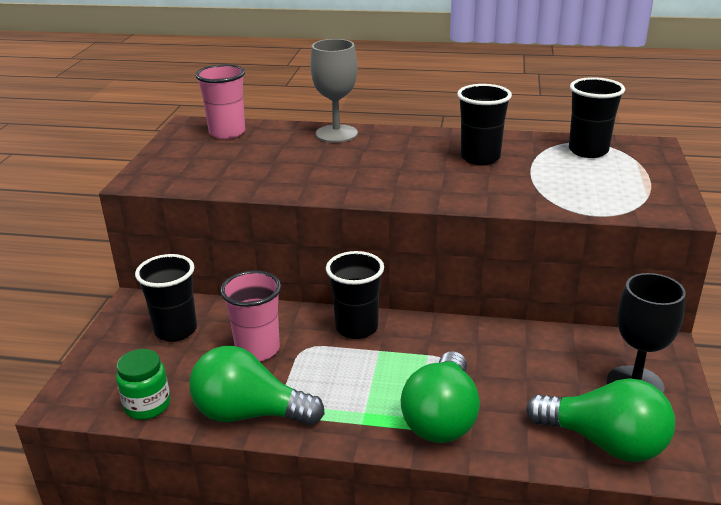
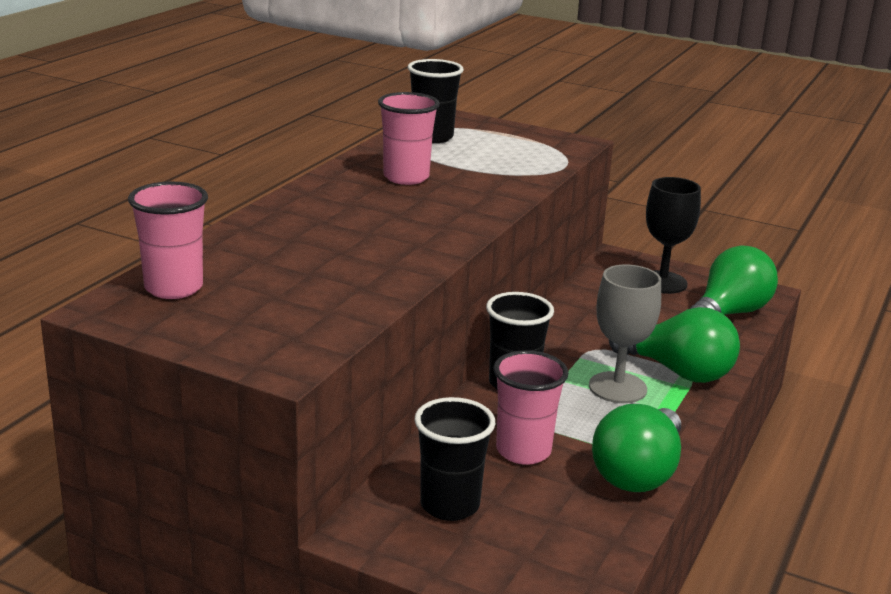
camera: 75 degrees left, 5 degrees down
green jar [116,349,170,420] -> none
grey goblet [310,39,358,143] -> grey goblet moved to [589,265,661,403]
black cup [457,84,512,165] -> pink cup [378,92,440,185]

